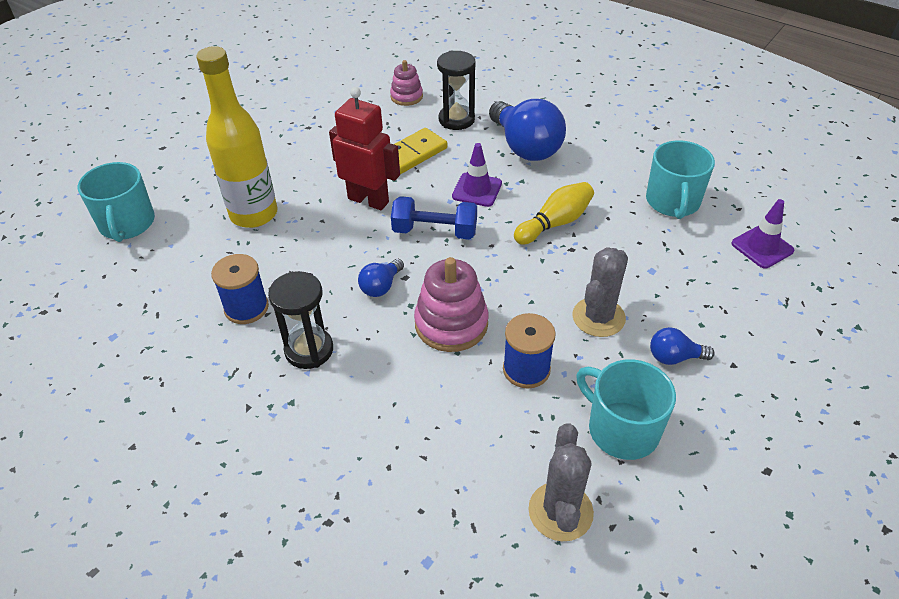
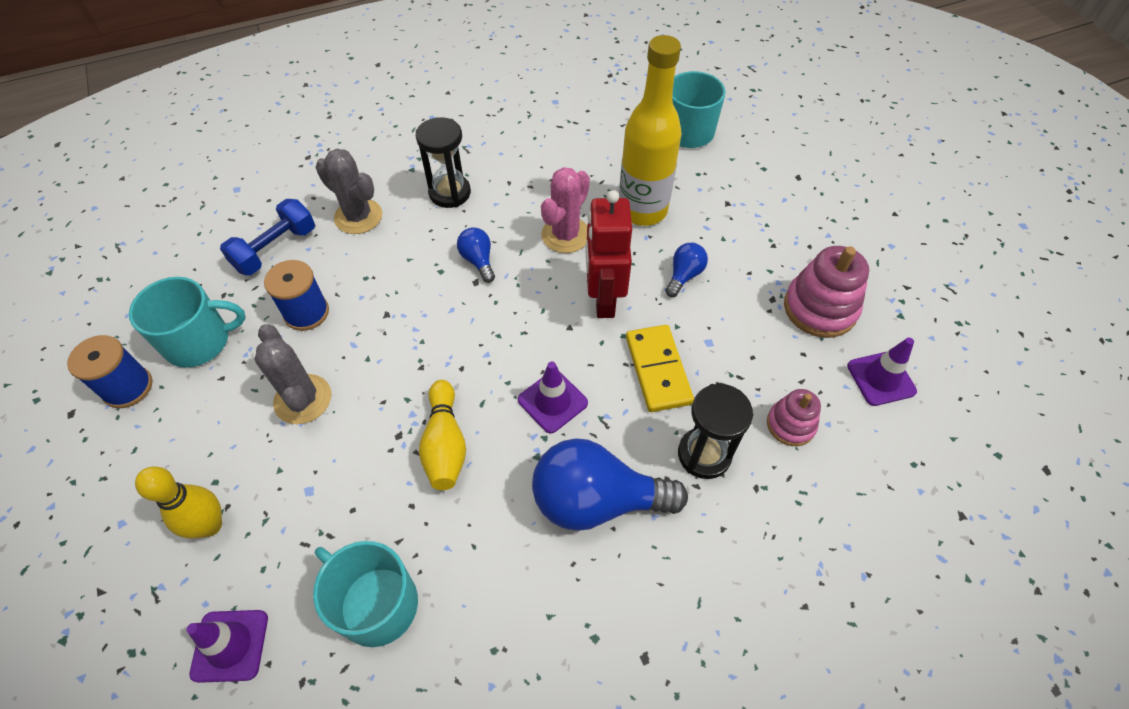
camera: 120 degrees right, 10 degrees up
blue spool [211,254,269,324] -> blue spool moved to [67,335,152,408]
red robot [329,87,400,210] -> red robot turned 120 degrees clockwise [586,190,632,318]
blue dumbbell [391,196,477,239] -> blue dumbbell moved to [220,199,315,275]
pink stacking toy [414,257,488,352] -> pink stacking toy moved to [784,246,869,338]
grey cactus [528,423,594,541] -> grey cactus moved to [316,149,382,234]
blue light bulb [650,327,715,365] -> blue light bulb moved to [665,243,708,297]
none -> yellow bowling pin [135,466,222,539]
none -> pink cactus [541,167,590,253]
none -> purple traffic cone [847,338,917,406]

